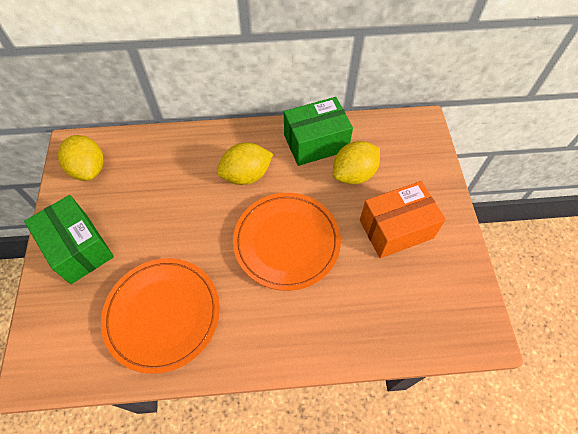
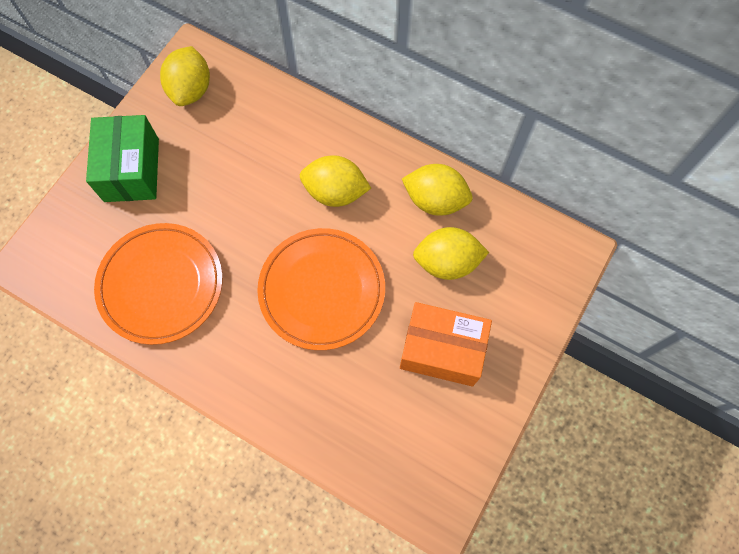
camera: 35 degrees right, 10 degrees up
green box [284,97,353,166] -> yellow lemon [402,164,473,216]

